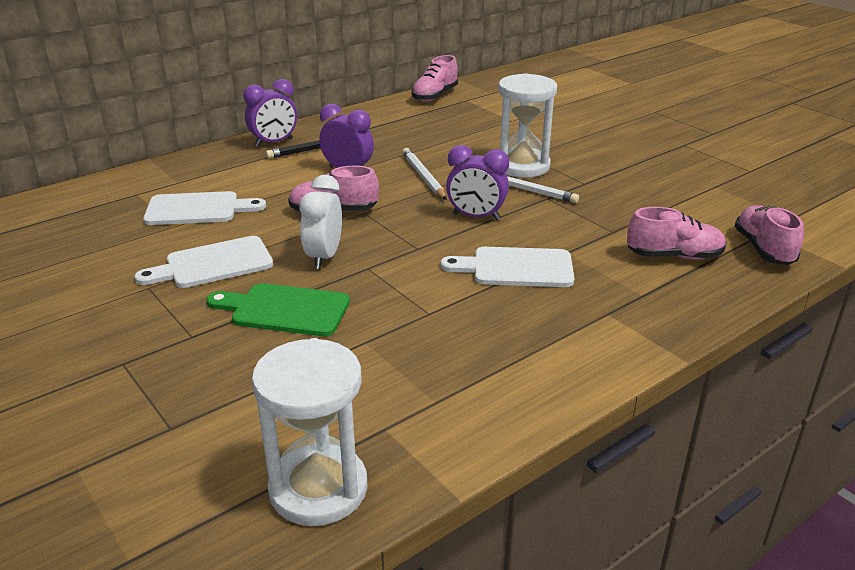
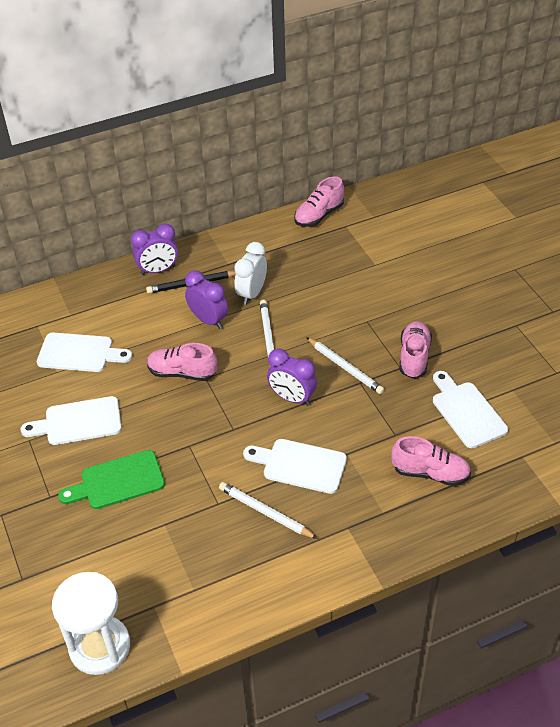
camera: 15 degrees right, 15 degrees up
green cutting board [206,283,350,336] -> green cutting board turned 45 degrees counterclockwise [58,450,165,509]
white clock [299,175,342,269] -> white clock moved to [234,242,267,305]
white hourglass [498,73,557,178] -> none
pink shoe [735,205,804,265] -> pink shoe moved to [399,321,432,378]
none -> white pencil [219,482,318,539]
none -> white cutting board [433,371,508,448]

